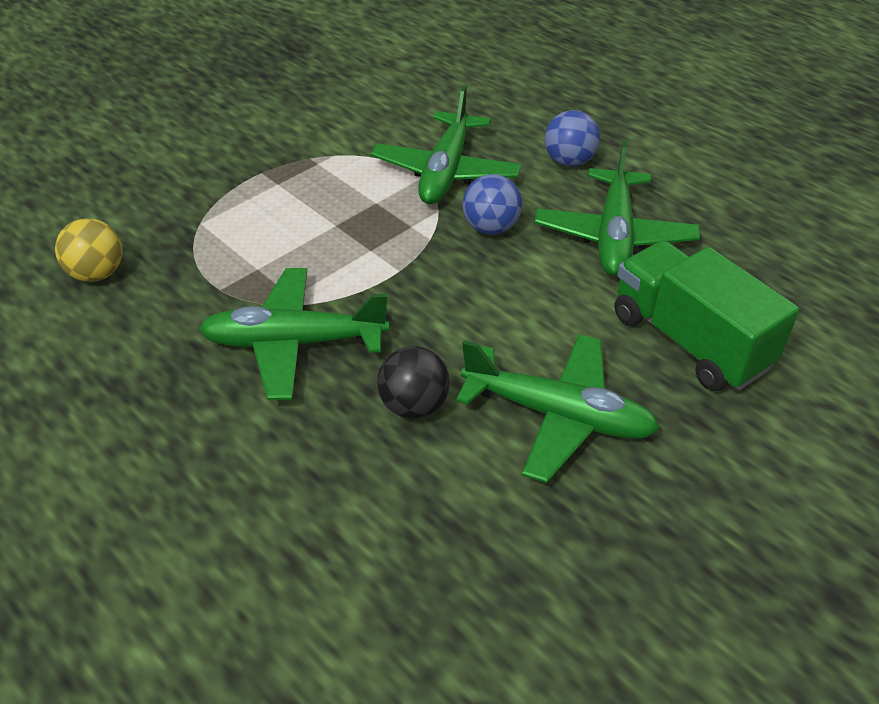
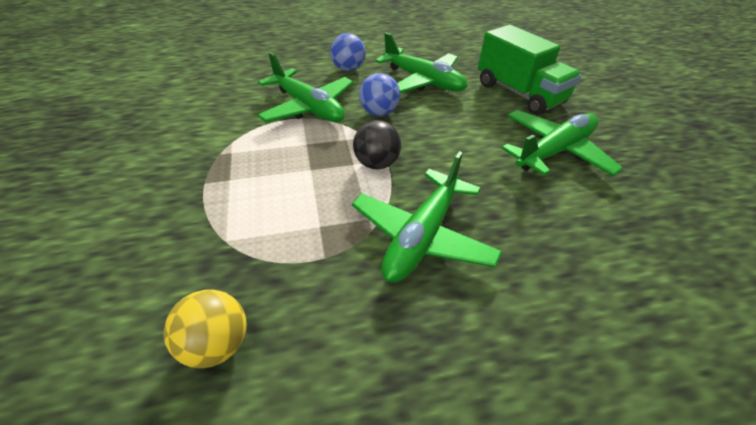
camera: 60 degrees left, 0 degrees up
black ball [377,346,450,419] -> black ball moved to [353,120,401,169]
green truck [614,240,799,391] -> green truck turned 120 degrees counterclockwise [478,25,582,115]

